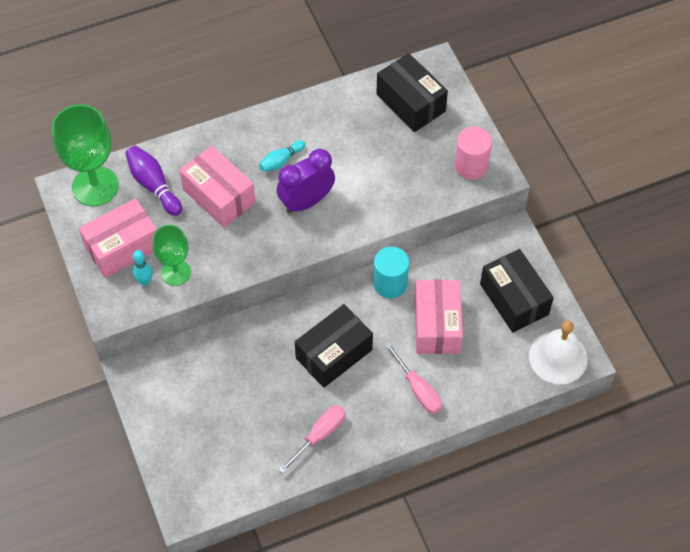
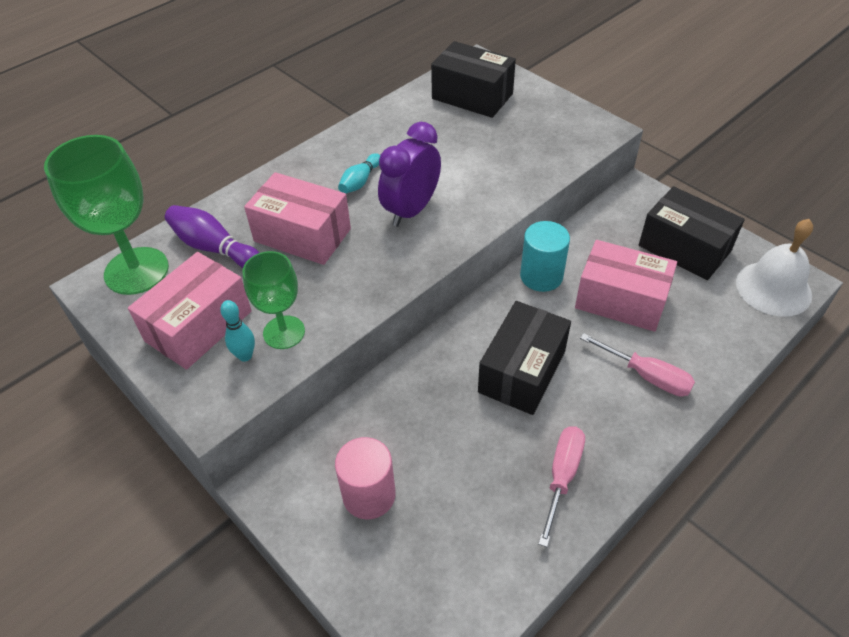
camera: 20 degrees left, 10 degrees down
pink box [414,280,463,354] -> pink box turned 45 degrees counterclockwise [575,240,677,332]
pink cylinder [454,126,492,180] -> pink cylinder moved to [335,437,396,519]

